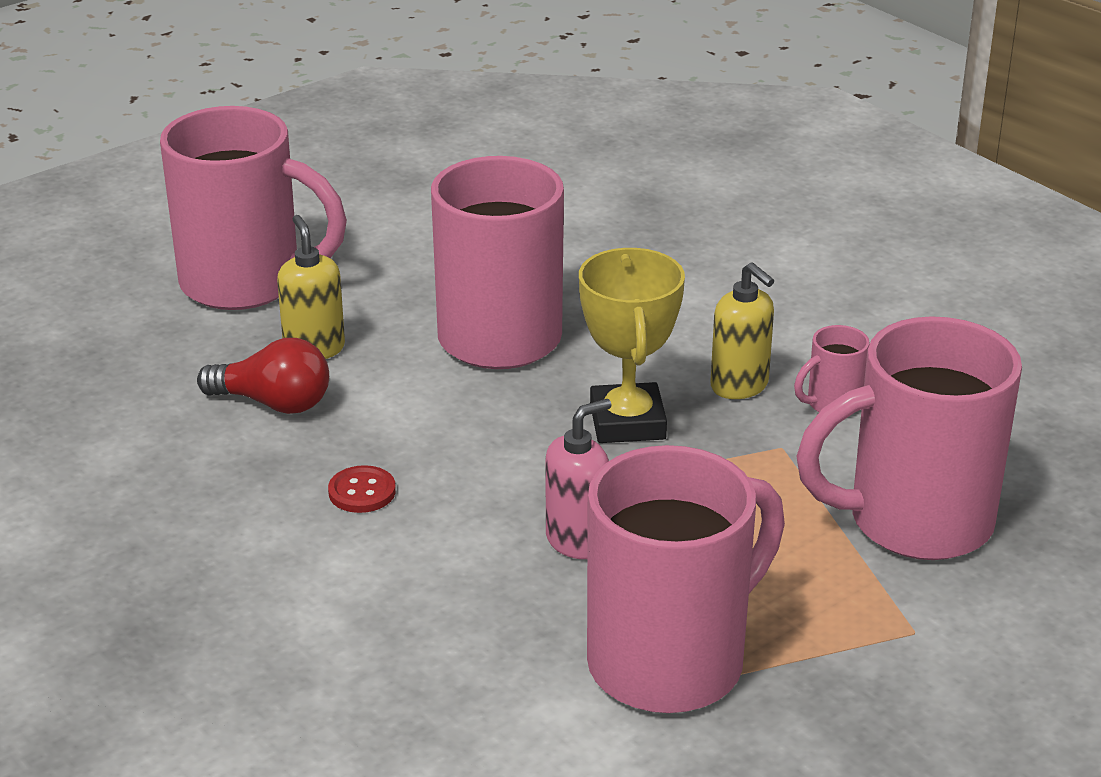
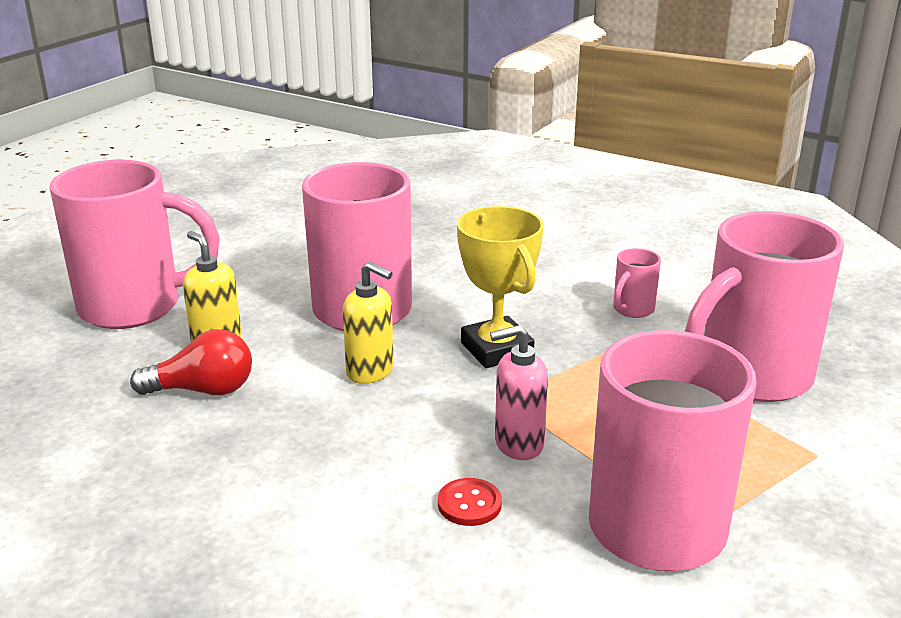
camera: 20 degrees left, 5 degrees down
red button [328,465,396,513] -> red button moved to [438,478,502,526]
pink soap dispenser [546,399,612,559] -> pink soap dispenser turned 135 degrees counterclockwise [490,325,548,460]
yellow soap dispenser [710,262,774,399] -> yellow soap dispenser moved to [343,262,394,384]

